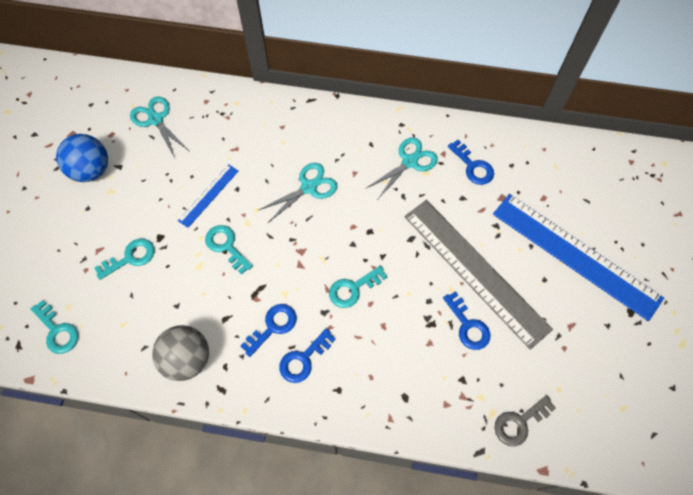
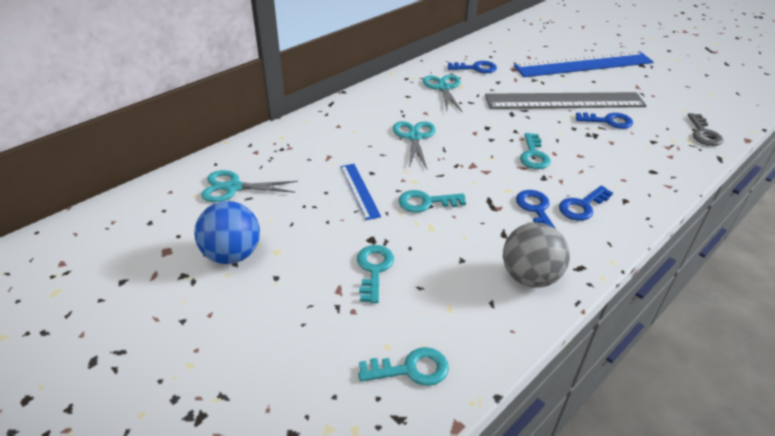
camera: 55 degrees left, 25 degrees down
blue key [279,329,336,383] -> blue key turned 60 degrees clockwise [559,186,613,221]

